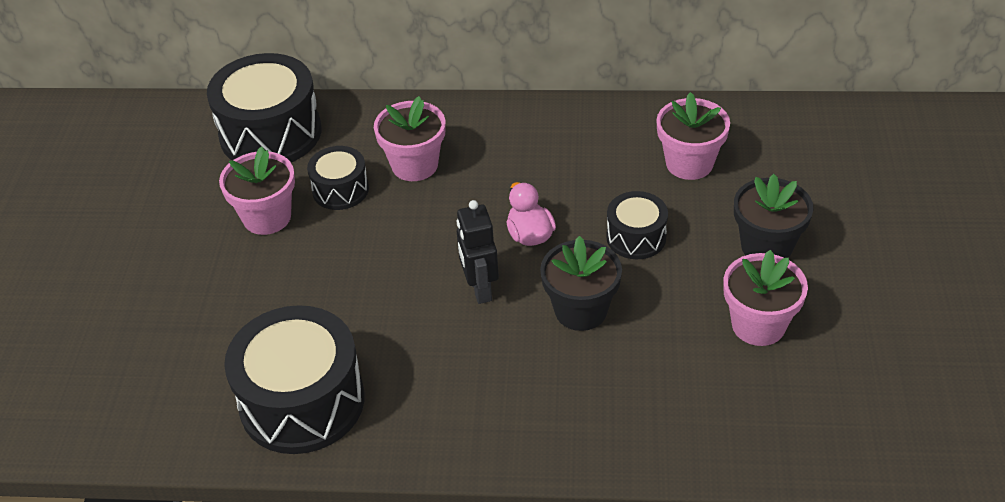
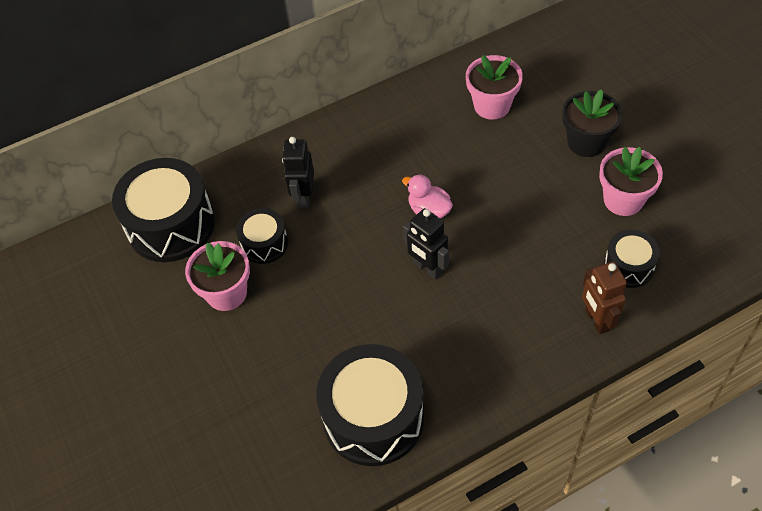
camera: 30 degrees left, 10 degrees up
pink flower pot [374,96,446,181] -> black robot [282,137,314,209]
black flower pot [540,236,622,331] -> none
black drum [606,191,668,259] -> black drum moved to [604,229,660,288]
none -> brown robot [582,261,627,334]

